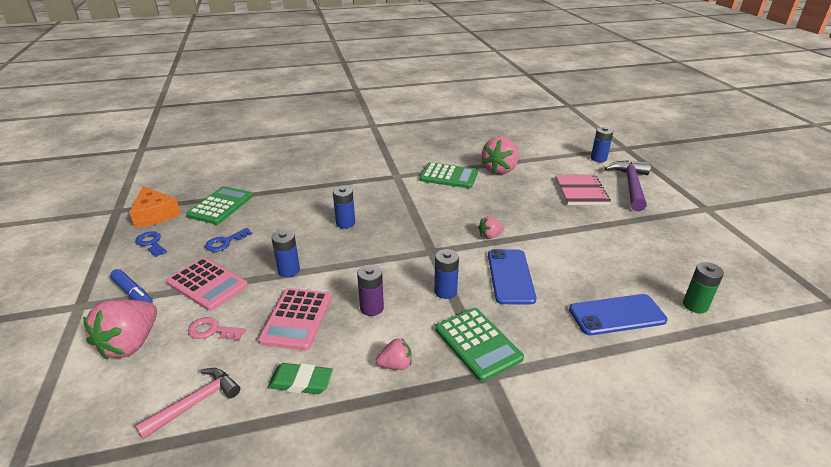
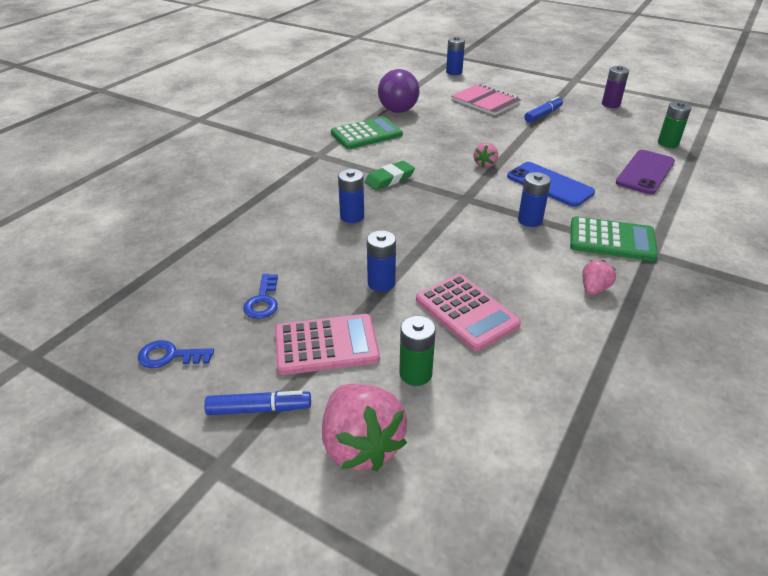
camera: 45 degrees left, 5 degrees up
orange cheese [129,186,181,228] -> none
pink hammer [135,368,240,439] -> none
green calculator [186,186,253,225] -> none
pink key [188,317,246,340] -> green battery [399,316,436,386]
green eraser [267,363,333,394] -> green eraser moved to [365,161,415,190]
purple battery [357,265,384,316] -> purple battery moved to [602,66,629,108]
pink strawberry [482,137,519,175] -> purple ball [378,69,419,113]
blue phone [569,294,668,335] -> purple phone [616,150,675,194]
purple hammer [605,160,651,211] -> none
none -> blue marker [524,96,563,123]

